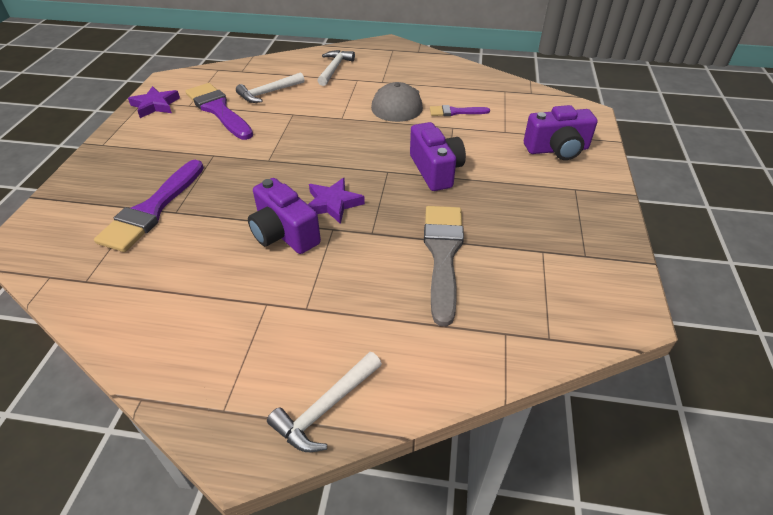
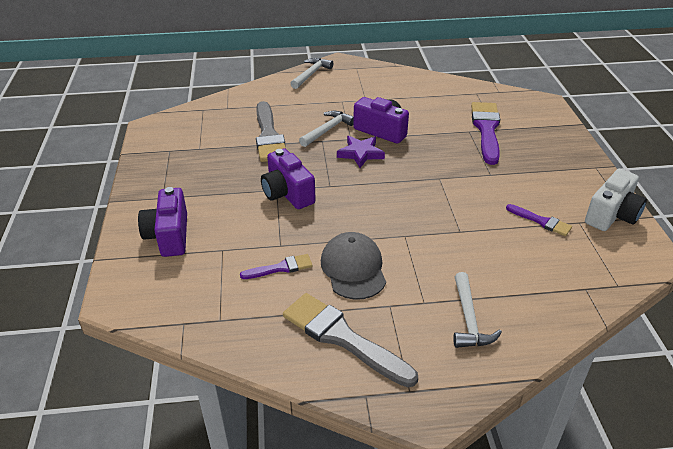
camera: 165 degrees right, 5 degrees down
purple star [128,86,180,118] -> white camera [585,169,647,231]
purple brush [185,83,253,140] -> purple brush [506,204,572,236], size x0.53
white hammer [236,72,305,103] -> white hammer moved to [299,111,354,147]
purple camera [524,105,598,160] -> purple camera turned 75 degrees counterclockwise [138,187,187,257]
none -> grey brush [283,293,418,387]

